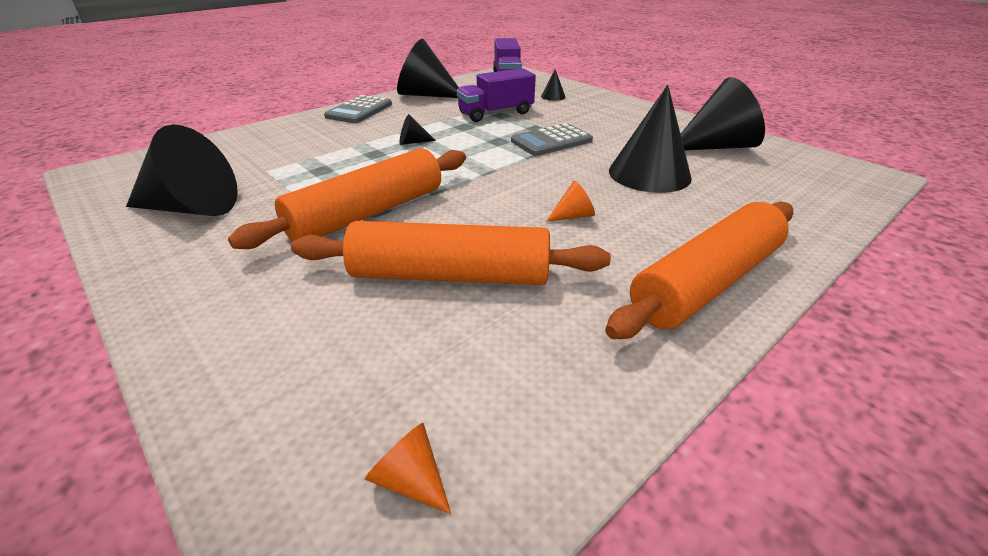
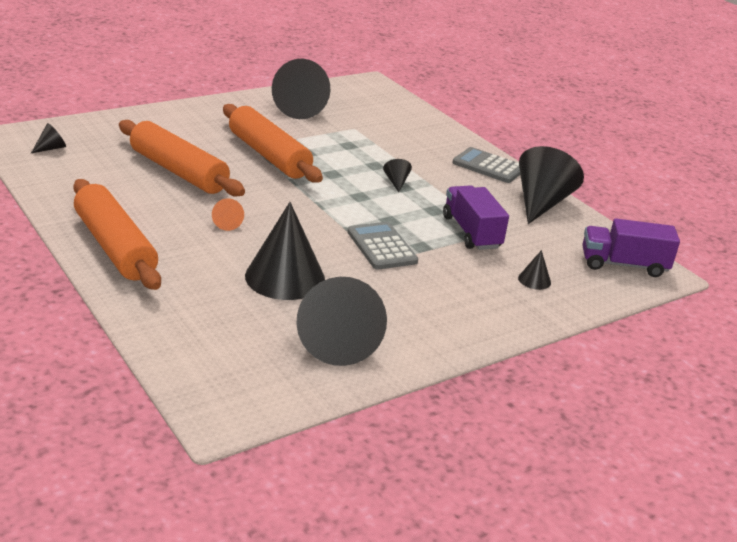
camera: 95 degrees right, 5 degrees down
orange rolling pin [291,221,611,285] -> orange rolling pin turned 60 degrees counterclockwise [119,120,245,197]
orange cone [365,423,451,514] -> black cone [31,123,66,153]

